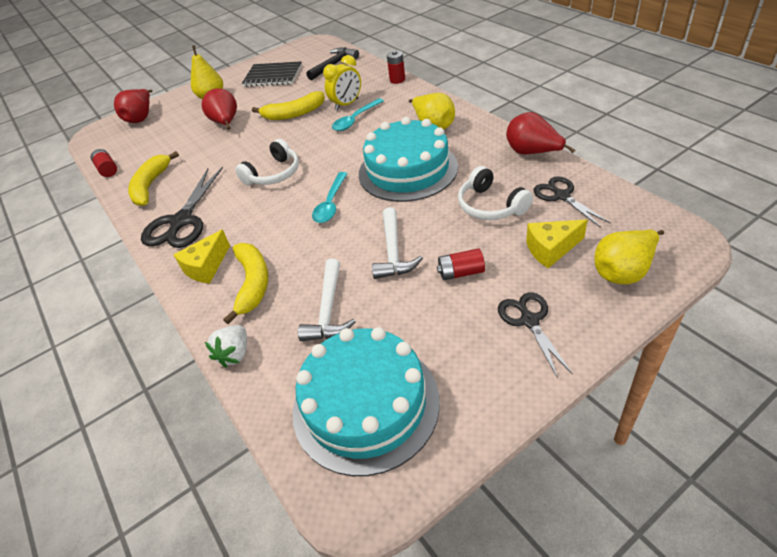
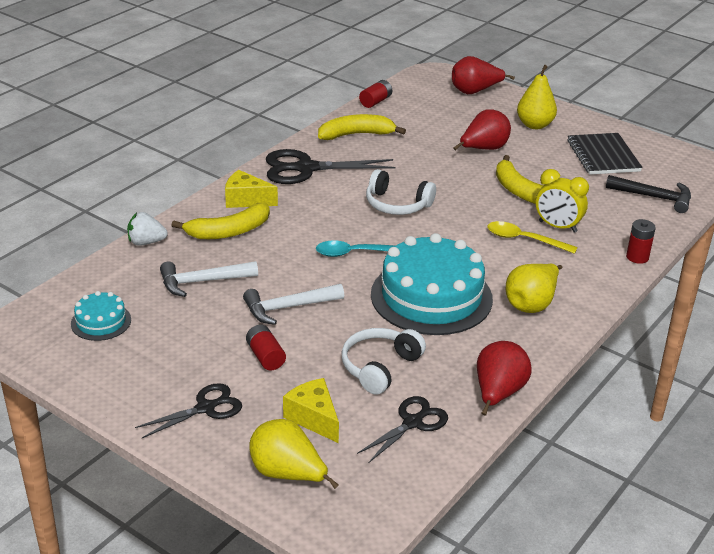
camera: 65 degrees right, 10 degrees down
turquoise cake [293,327,440,476] -> turquoise cake [71,291,131,341], size x0.47
turquoise spoon [332,98,384,131] -> yellow spoon [487,221,578,254]

